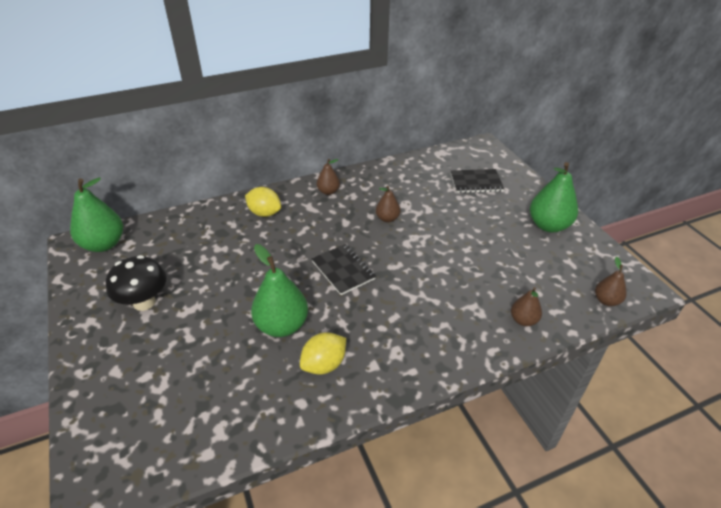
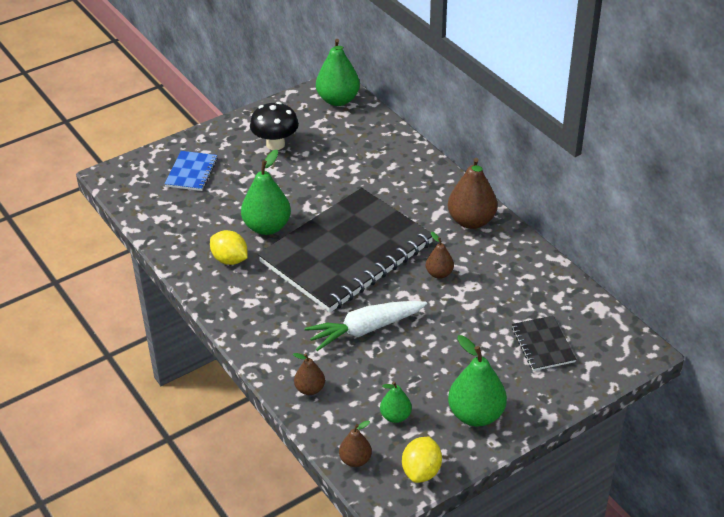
camera: 80 degrees right, 0 degrees up
yellow lemon [245,187,281,217] -> yellow lemon moved to [402,437,442,483]
black notebook [311,244,376,295] -> black notebook [258,188,433,313], size x2.49
brown pear [317,159,340,195] -> brown pear [448,158,498,229], size x1.82
none -> blue notebook [164,151,218,191]
none -> white carrot [305,301,427,351]
none -> green pear [380,381,412,423]

